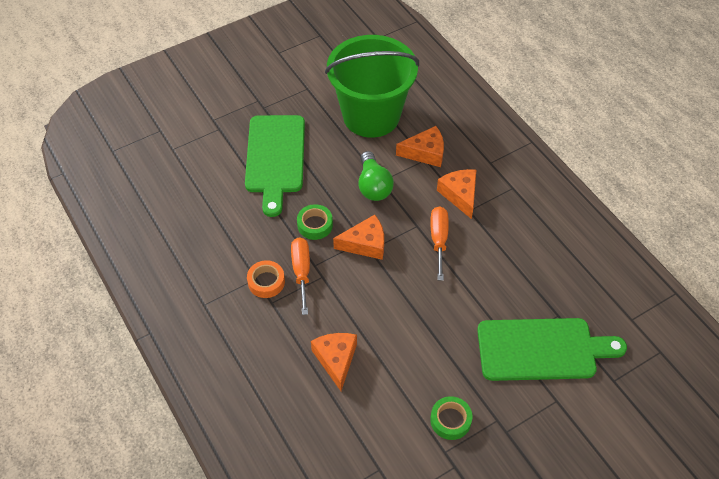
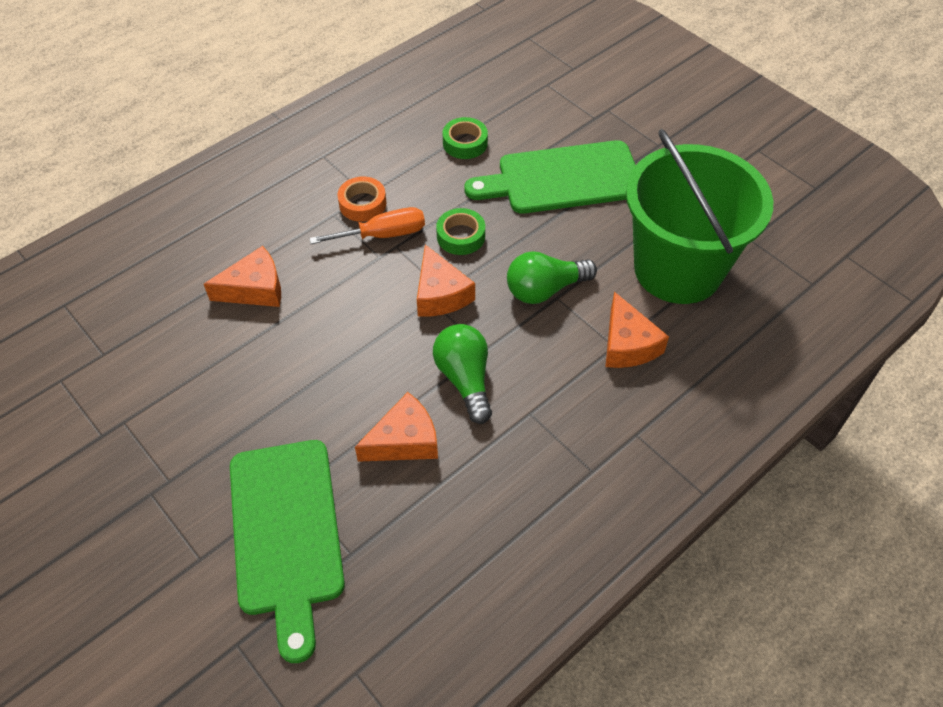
camera: 80 degrees right, 0 degrees up
orange screwdriver [430,206,449,281] -> green light bulb [433,324,492,424]
green tape [430,396,472,440] -> green tape moved to [442,117,488,159]
orange cheese [437,169,476,219] -> orange cheese moved to [355,392,438,462]

